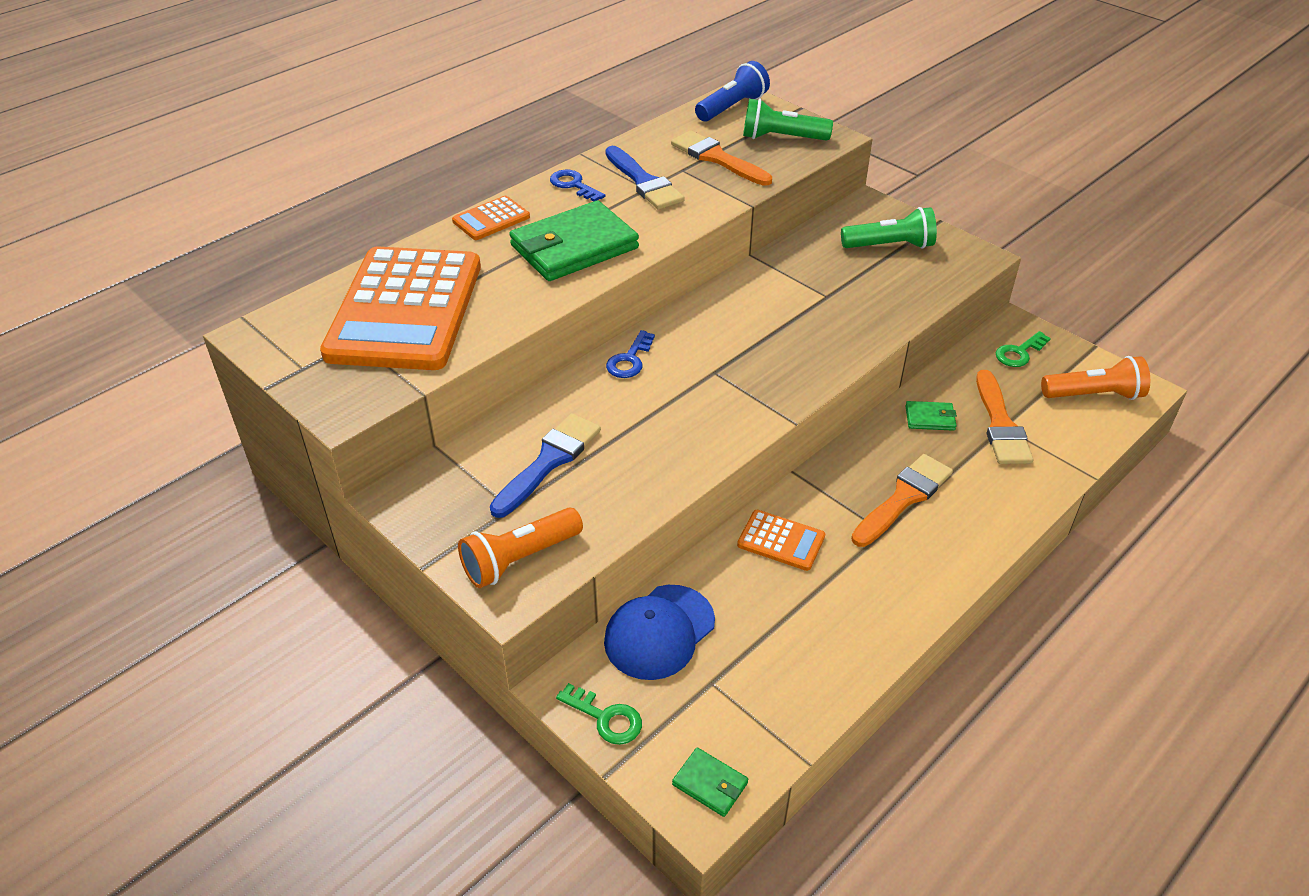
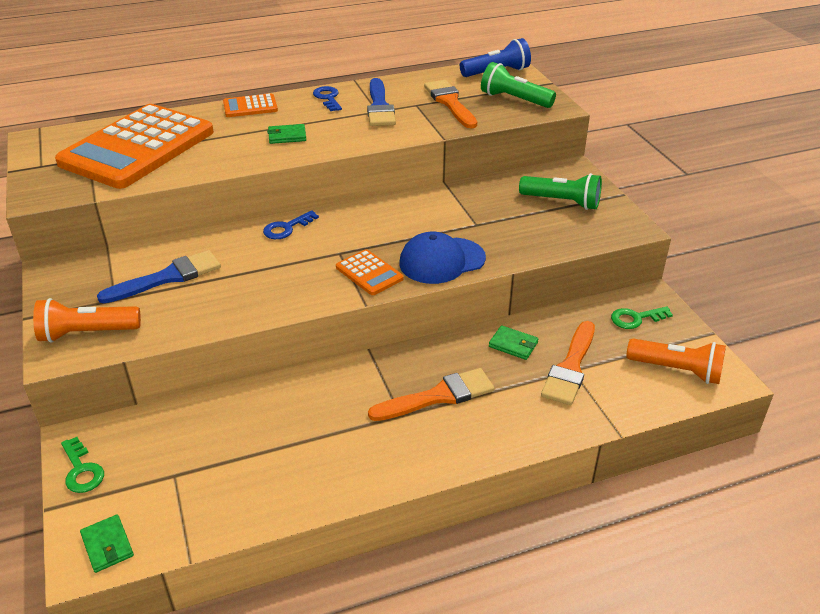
camera: 25 degrees right, 5 degrees down
green wallet [509,201,639,281] -> green wallet [267,124,306,144], size x0.44
blue cap [604,585,715,680] -> blue cap moved to [399,231,486,284]
orange calculator [737,510,825,571] -> orange calculator moved to [336,249,404,295]

